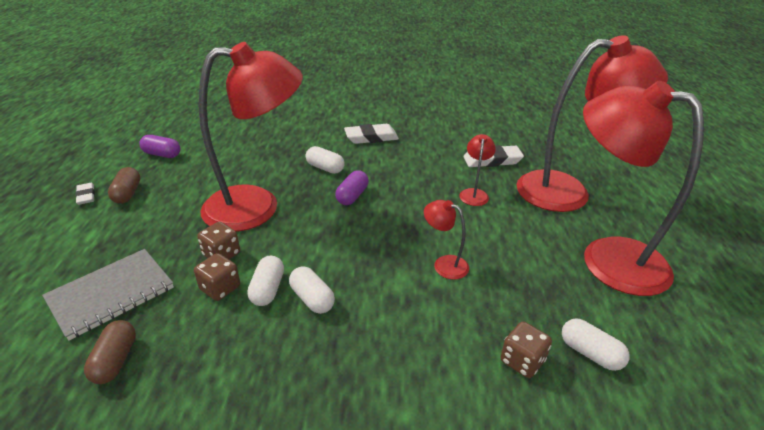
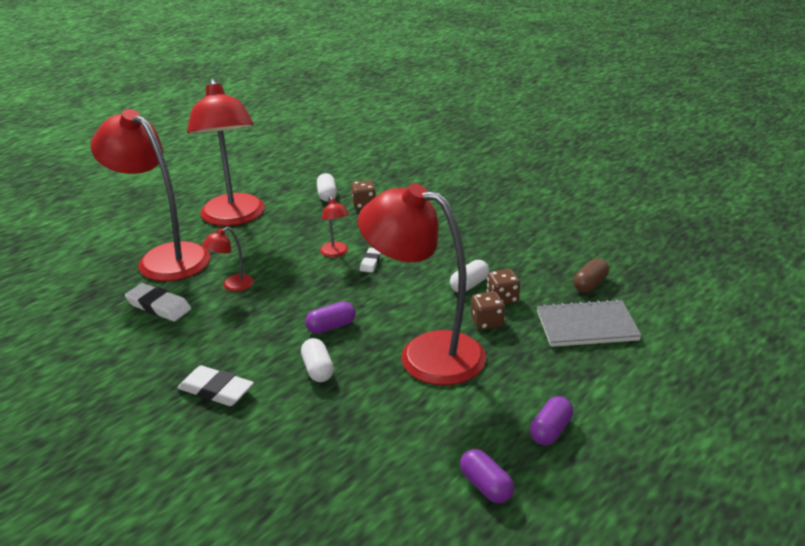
camera: 140 degrees left, 5 degrees down
white eraser [75,183,95,205] -> white eraser moved to [360,248,382,272]
brown capsule [108,167,140,204] -> purple capsule [530,396,573,445]
white capsule [289,266,335,314] -> none

